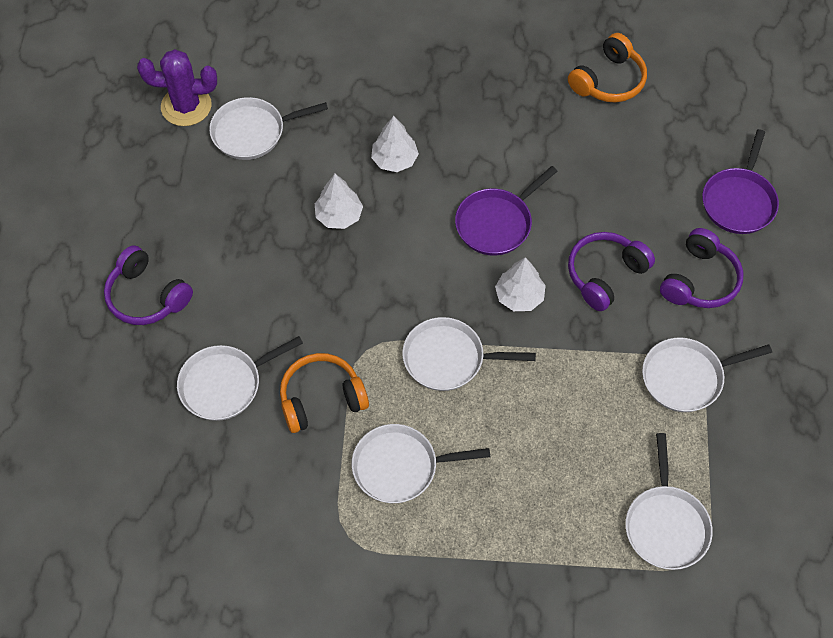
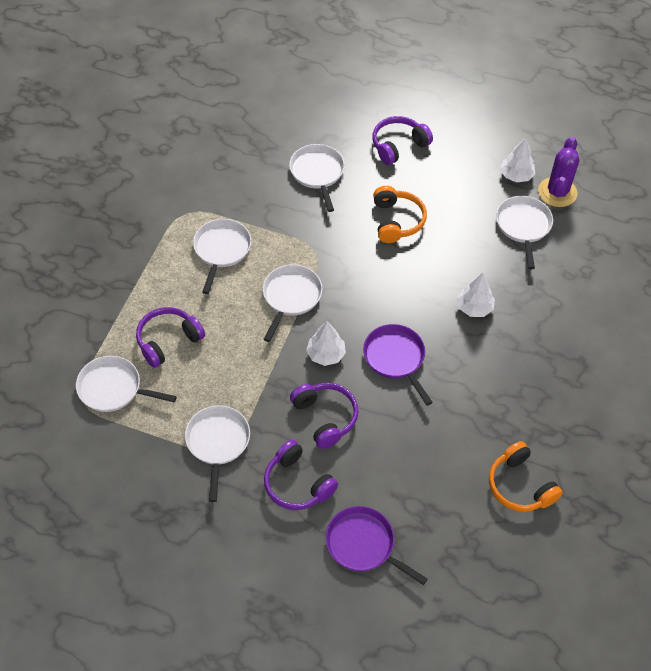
camera: 105 degrees right, 5 degrees down
orange headphones [280,353,369,433] -> orange headphones moved to [373,186,427,243]
white tree [315,174,363,229] -> white tree moved to [500,138,535,183]
none -> purple headphones [136,307,205,368]

